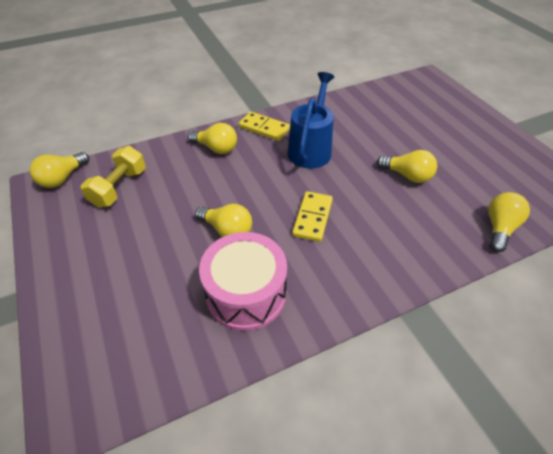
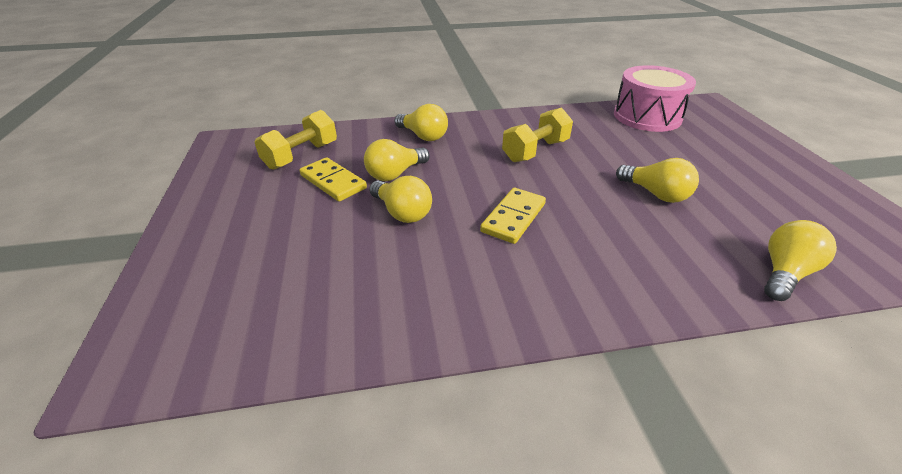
camera: 15 degrees right, 10 degrees down
yellow light bulb [30,152,89,188] -> yellow light bulb moved to [364,139,430,181]
pink drum [199,232,287,331] -> pink drum moved to [614,65,696,132]
yellow domino [239,111,290,141] -> yellow domino moved to [299,157,367,202]
blue watering can [287,72,334,169] -> yellow dumbbell [502,107,573,162]

